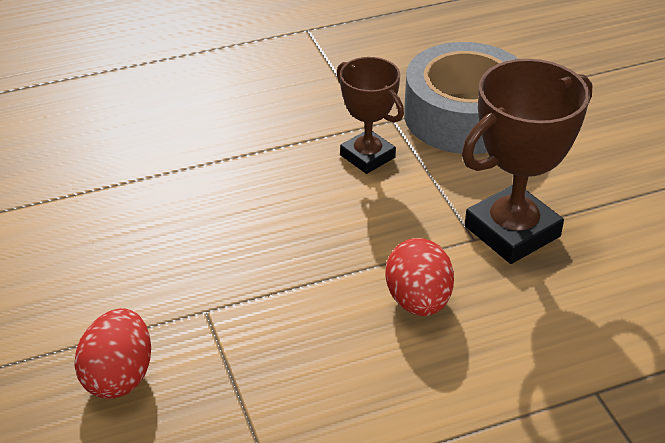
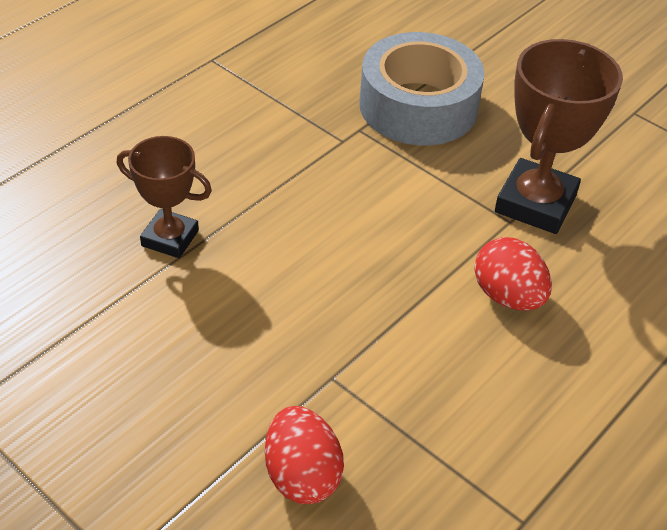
camera: 30 degrees left, 5 degrees up
brown trophy [337,57,404,174] -> brown trophy moved to [117,136,212,258]

